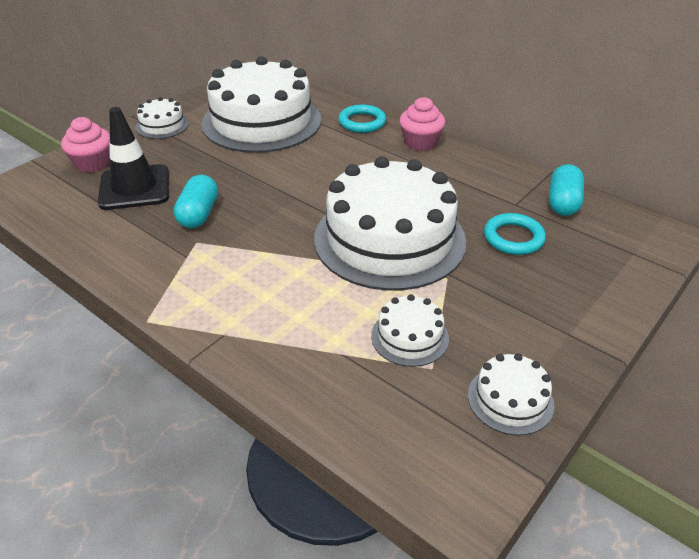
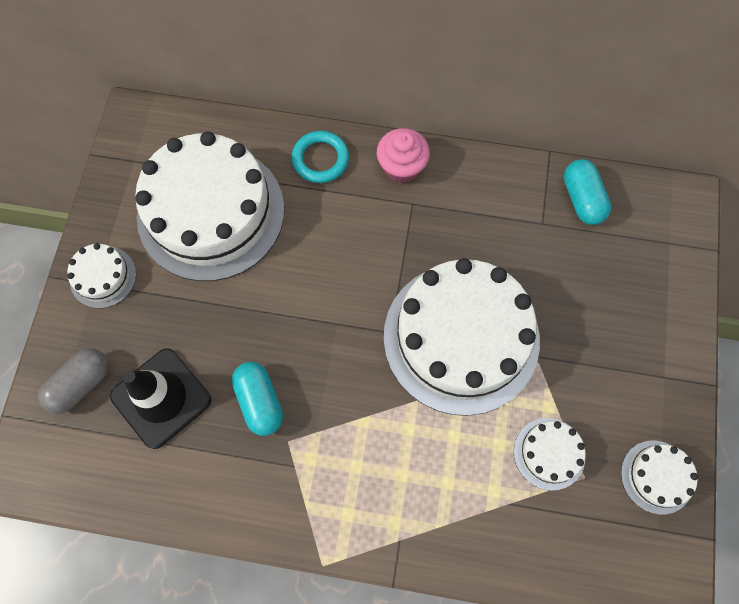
camera: 30 degrees left, 30 degrees up
pink cupcake [61,117,110,173] -> grey capsule [38,348,109,414]
turquoise ring [484,213,546,255] -> none

